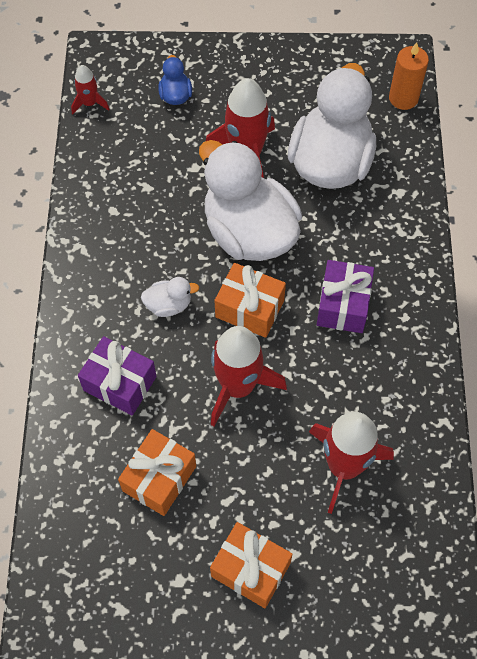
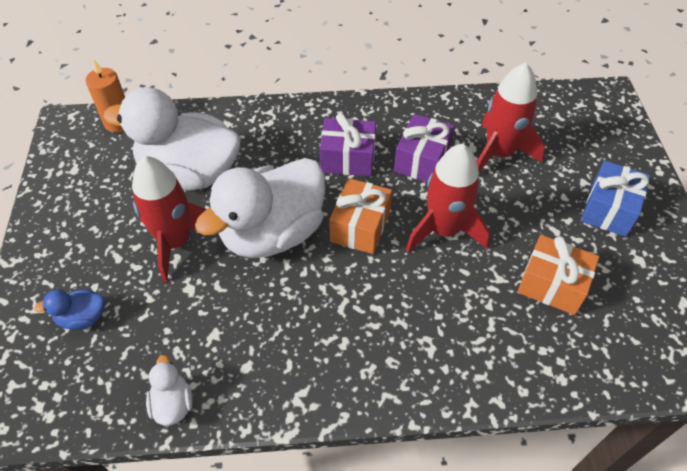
camera: 95 degrees left, 10 degrees down
red rocket [71,65,110,114] -> none
purple gift [78,336,157,416] -> purple gift moved to [394,114,454,182]
white duck [141,277,199,317] -> white duck moved to [146,355,193,426]
orange gift [210,522,293,608] -> blue gift [581,161,650,237]

